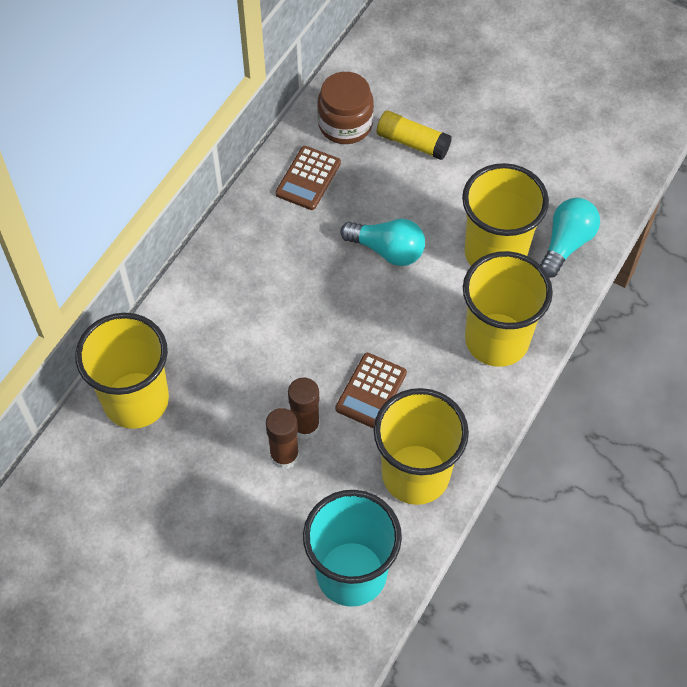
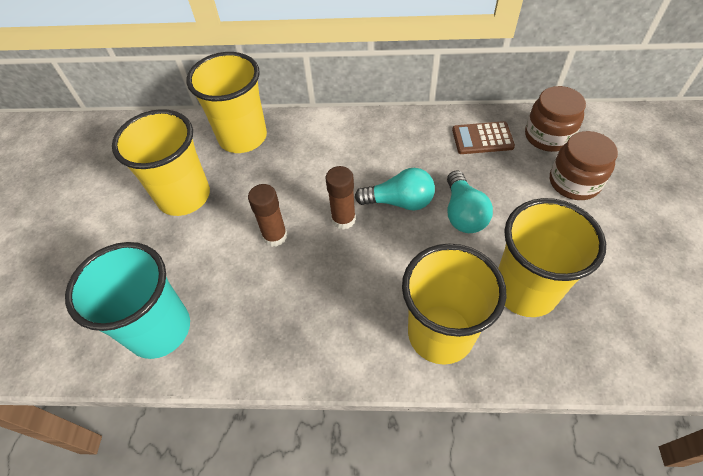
camera: 65 degrees right, 5 degrees down
brown glue stick [266,408,299,469] -> brown glue stick moved to [325,166,356,230]
brown calculator [335,353,407,429] -> none
yellow cup [374,388,469,505] -> yellow cup moved to [112,109,210,216]
yellow glue stick [377,110,452,160] -> brown jar [550,131,618,200]
turquoise light bulb [540,198,600,278] -> turquoise light bulb moved to [355,168,435,211]

